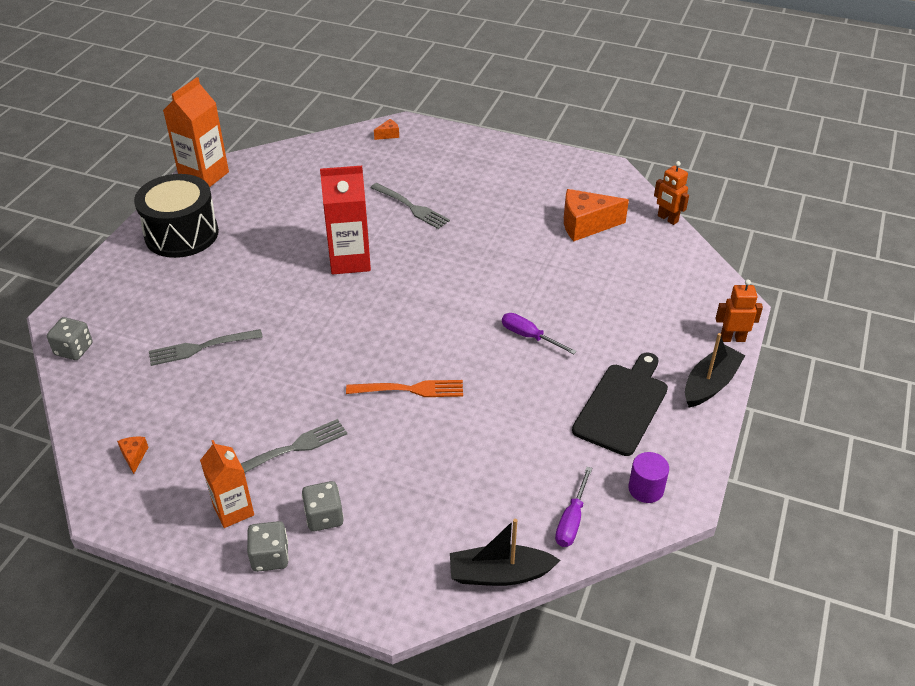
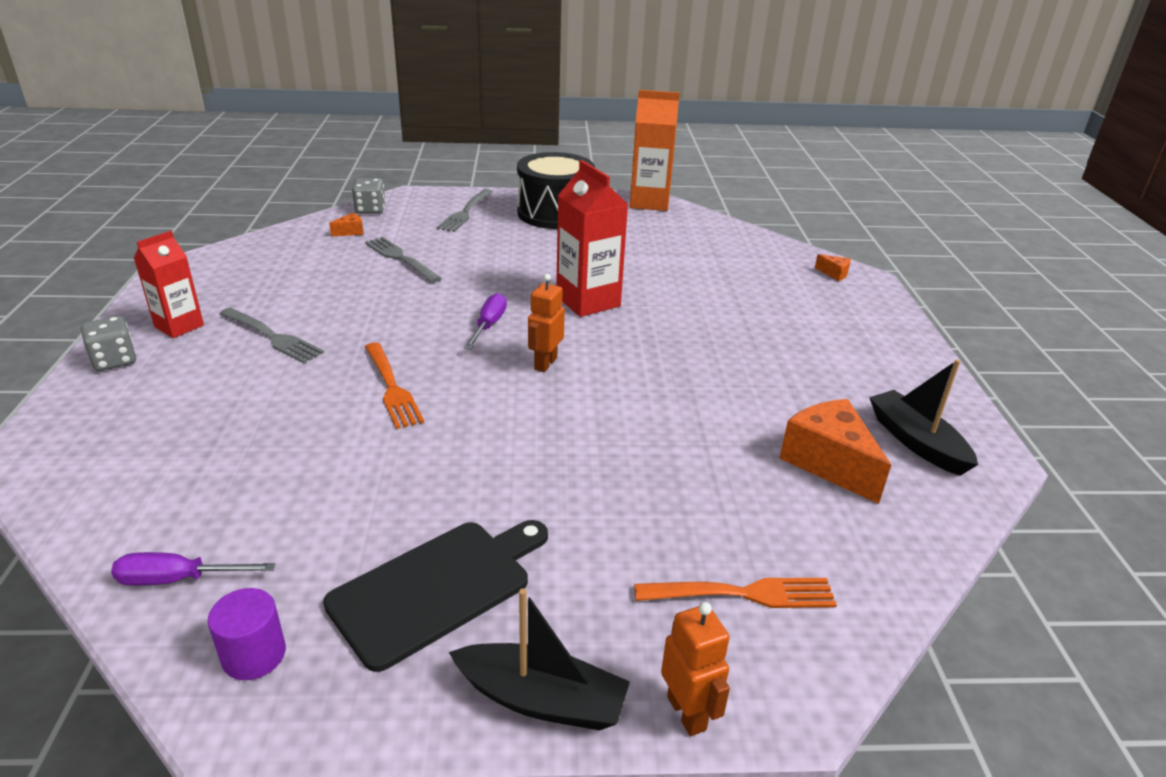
camera: 65 degrees right, 10 degrees down
orange cheese [117,437,148,474] -> orange cheese moved to [329,213,364,236]
orange carton [200,440,254,528] -> red carton [134,231,204,338]
grey dice [302,481,344,532] -> none
grey fork [370,183,450,229] -> grey fork moved to [437,189,493,232]
black boat [450,519,561,586] -> black boat moved to [869,359,978,476]
purple screwdriver [502,313,577,354] -> purple screwdriver moved to [464,293,507,350]
black cutting board [572,353,668,456] -> black cutting board turned 45 degrees counterclockwise [323,520,548,672]
orange robot [654,161,689,225] -> orange robot moved to [528,274,565,372]
none -> orange fork [634,578,837,608]

